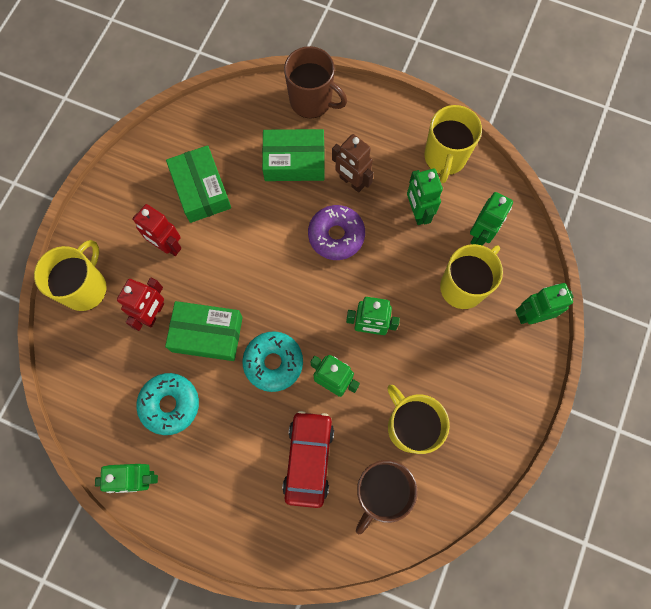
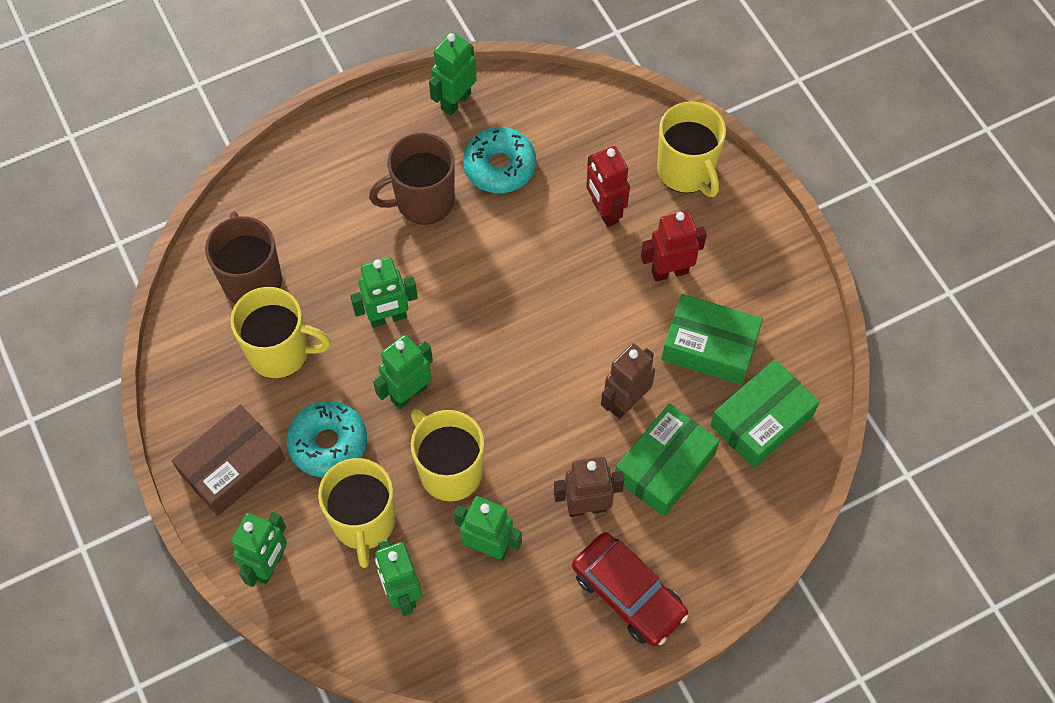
camera: 130 degrees right, 10 degrees down
green box [165,301,243,361] -> green box moved to [710,360,820,468]
turquoise donut [242,331,303,392] -> turquoise donut moved to [286,401,367,478]
red car [282,411,334,508] -> red car moved to [572,532,688,647]
brown mug [284,46,347,118] -> brown mug moved to [369,133,455,225]
purple donut [308,205,365,260] -> none
yellow mug [424,105,482,183] -> yellow mug moved to [411,409,484,501]
none -> brown box [172,405,285,516]
none -> brown robot [601,343,655,419]

